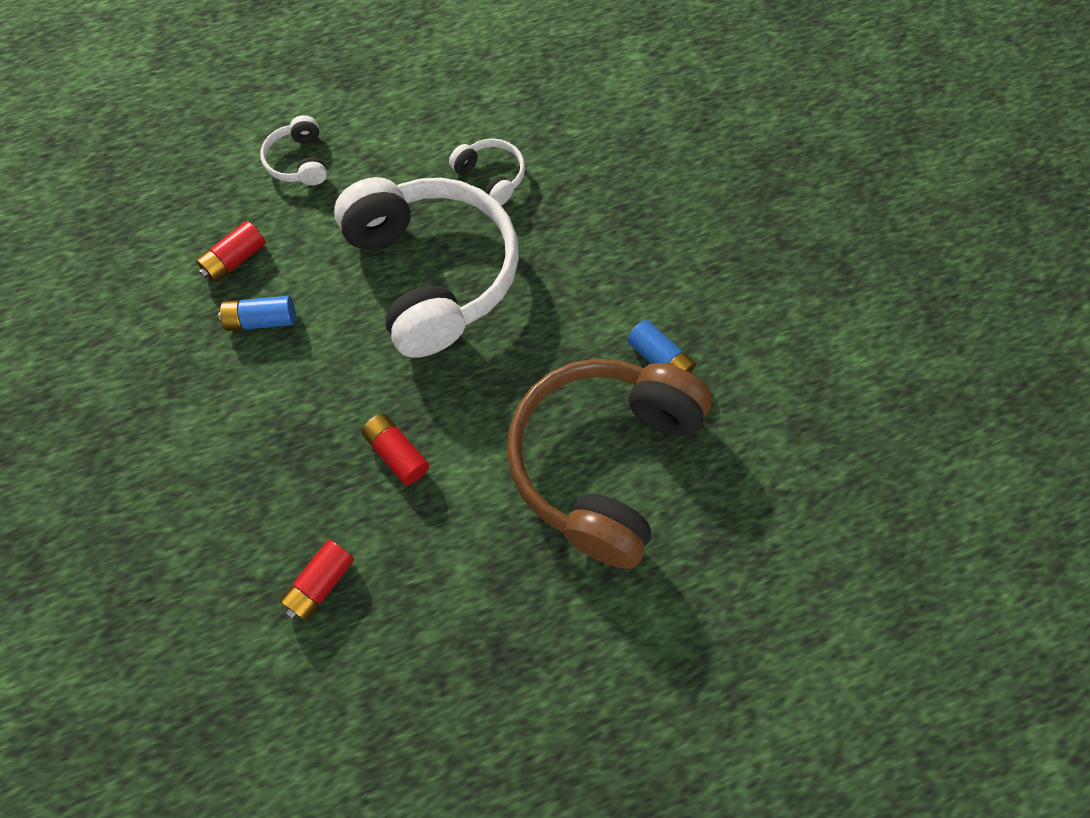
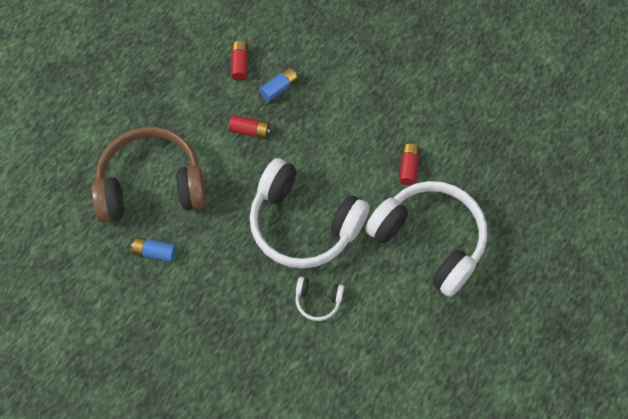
camera: 145 degrees right, 0 degrees up
blue battery [219,296,295,331] -> blue battery moved to [259,67,298,102]
white headphones [260,115,327,185] -> white headphones [365,181,487,297], size x2.40
brown headphones [507,359,712,569] -> brown headphones turned 90 degrees counterclockwise [92,127,206,222]

